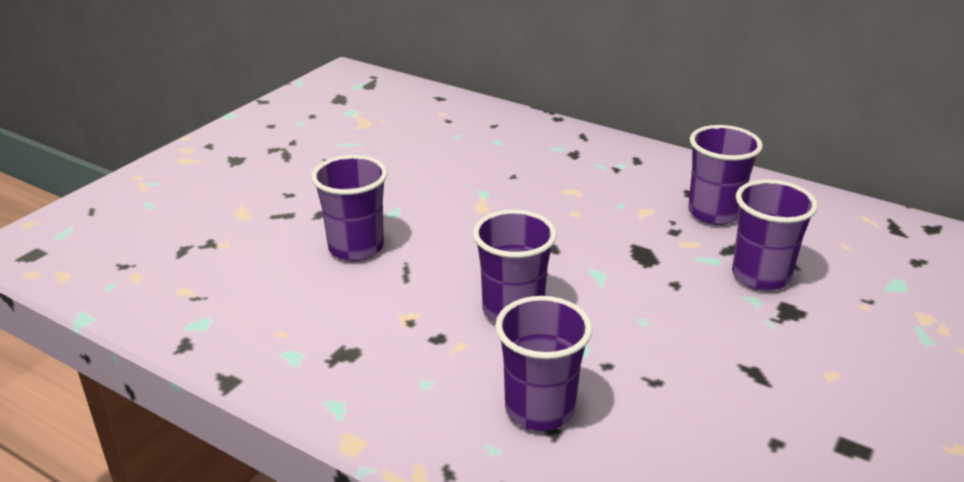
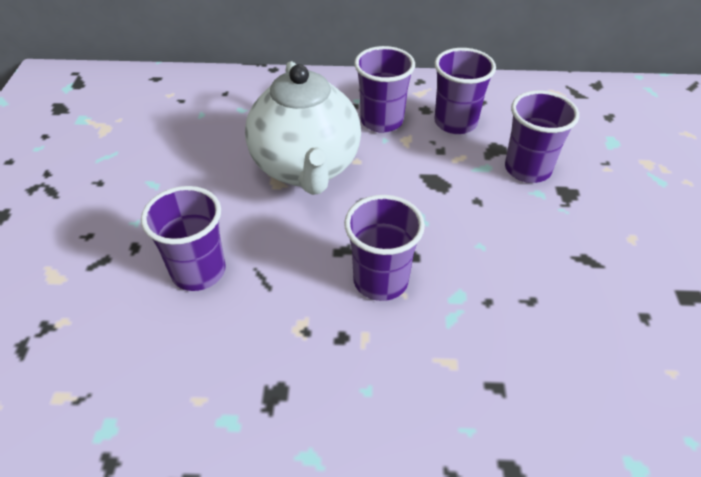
camera: 30 degrees left, 15 degrees up
purple cup [495,296,592,431] -> purple cup moved to [354,46,415,133]
none -> white teapot [245,61,361,195]

